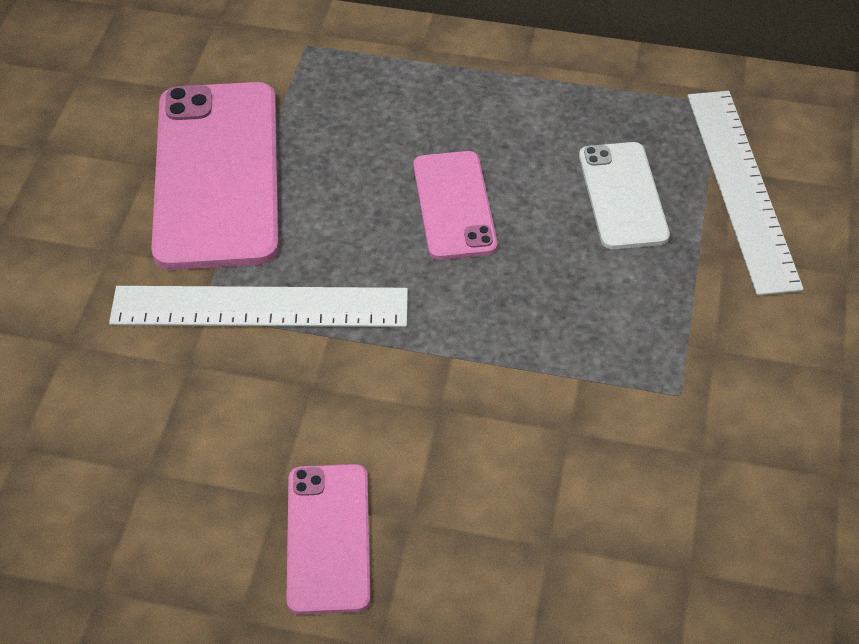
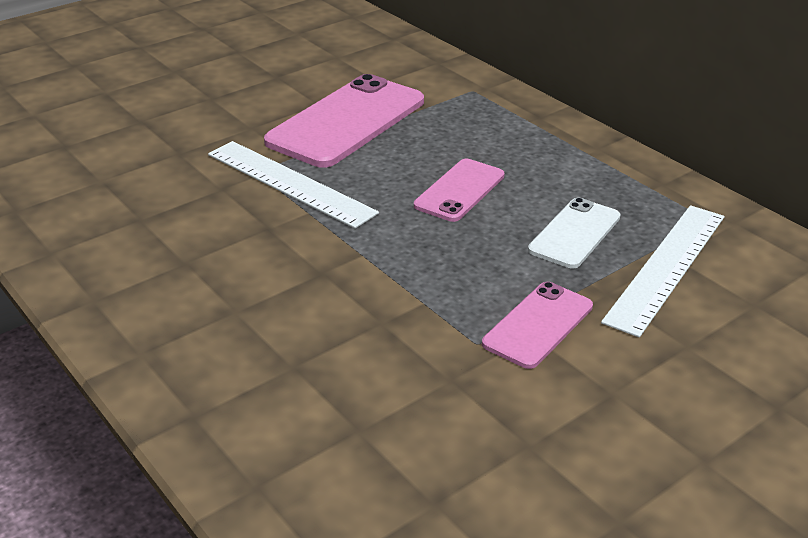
camera: 40 degrees right, 15 degrees down
pink phone [286,464,371,615] -> pink phone moved to [482,282,593,369]

